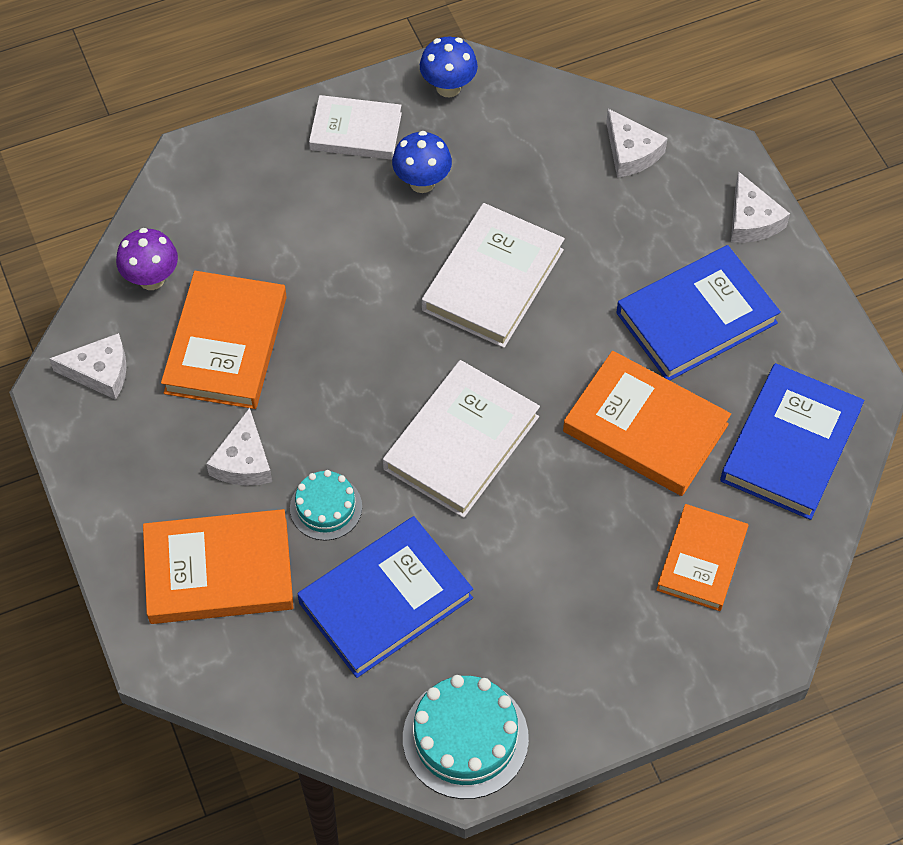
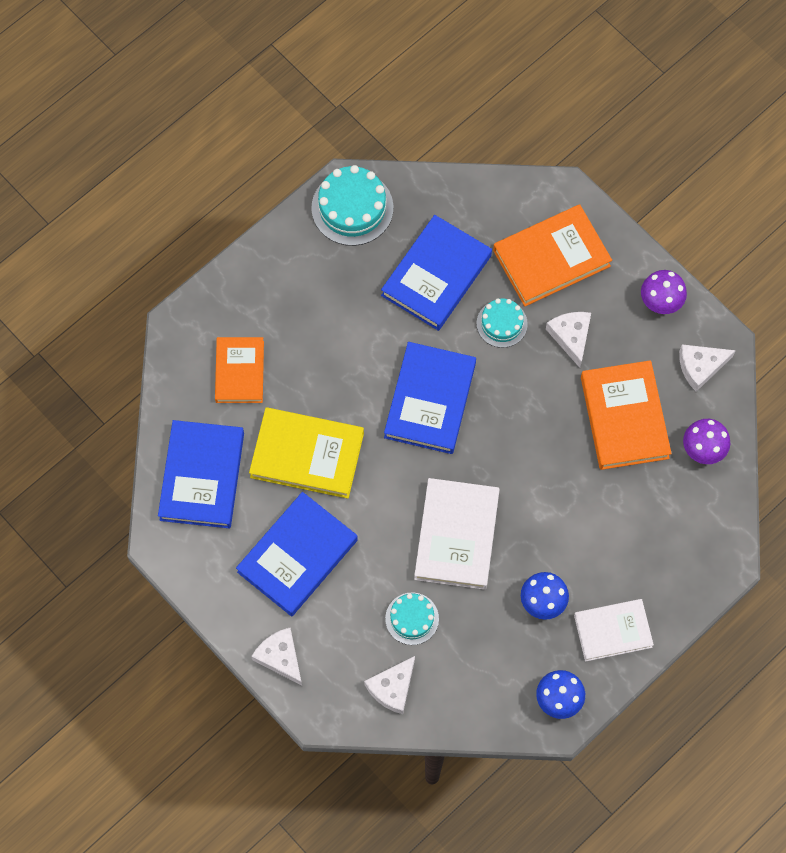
camera: 160 degrees right, 10 degrees up
white book [383,360,540,518] -> blue book [384,342,476,454]
orange book [563,351,731,496] -> yellow book [249,407,364,499]
white cheese [606,109,668,178] -> white cheese turned 90 degrees counterclockwise [364,656,415,714]
none -> turquoise cake [385,592,439,645]
none -> purple mushroom [641,270,687,314]

